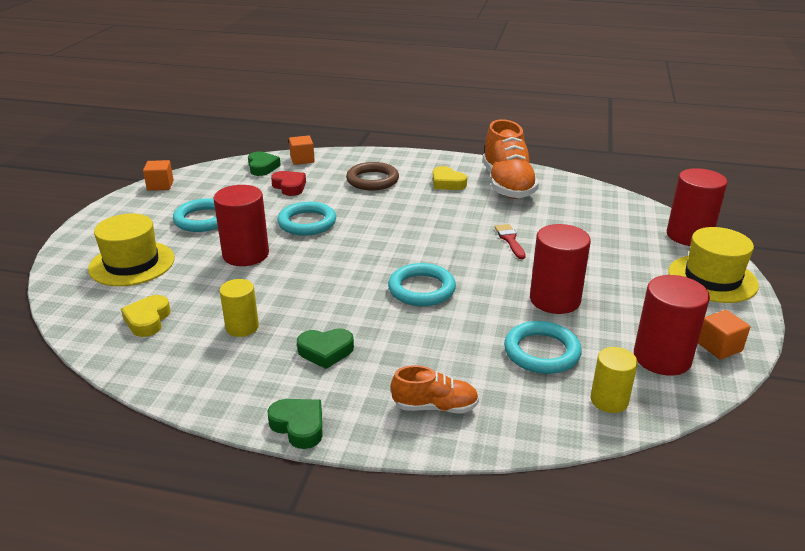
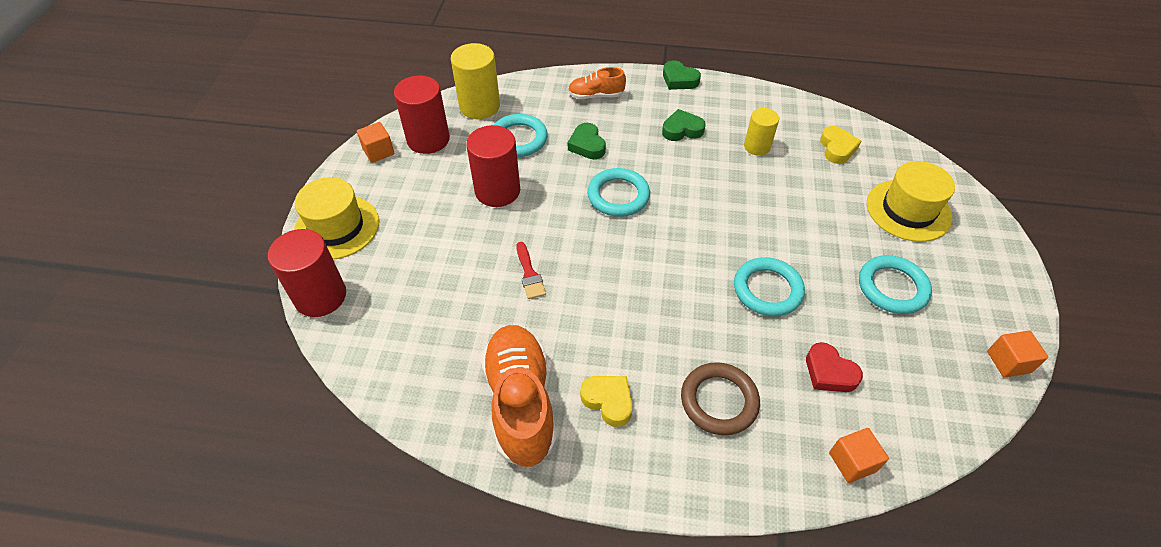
camera: 175 degrees right, 20 degrees up
red cylinder [213,185,269,266] -> none
green heart [248,151,281,176] -> green heart moved to [568,123,606,159]
yellow cylinder [591,347,638,413] -> yellow cylinder [451,43,500,119], size x1.62

